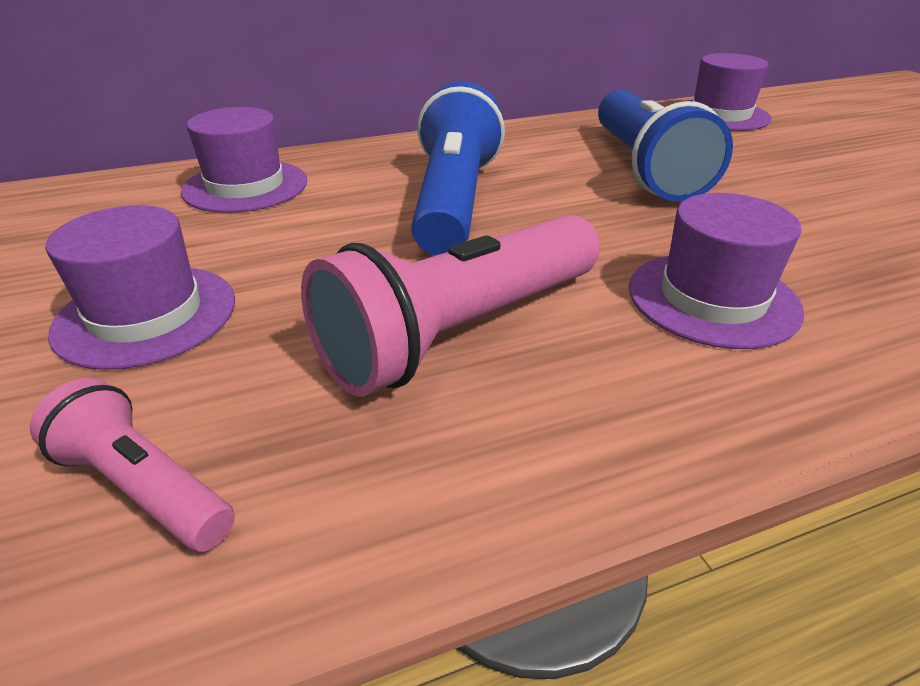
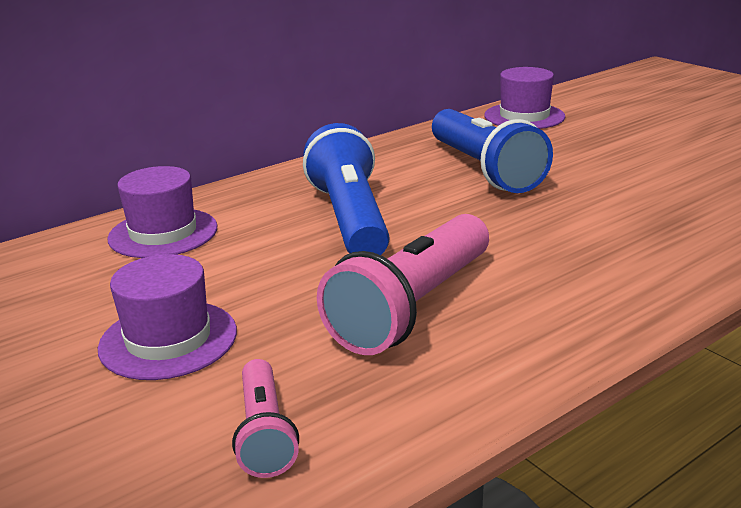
camera: 15 degrees left, 10 degrees down
pink flashlight [30,378,235,552] -> pink flashlight turned 120 degrees counterclockwise [232,359,299,478]
purple hat [629,193,804,349] -> none

